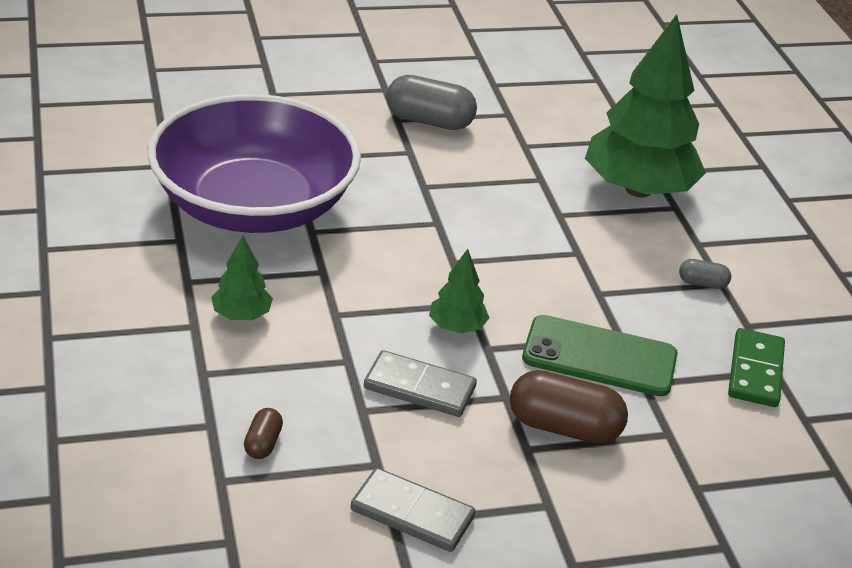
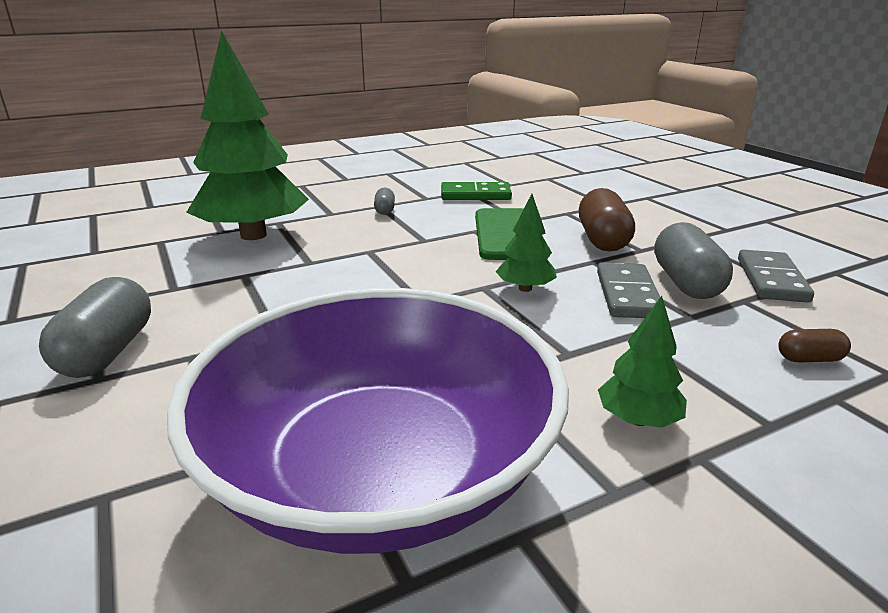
camera: 100 degrees left, 10 degrees down
none -> grey capsule [654,222,733,299]

